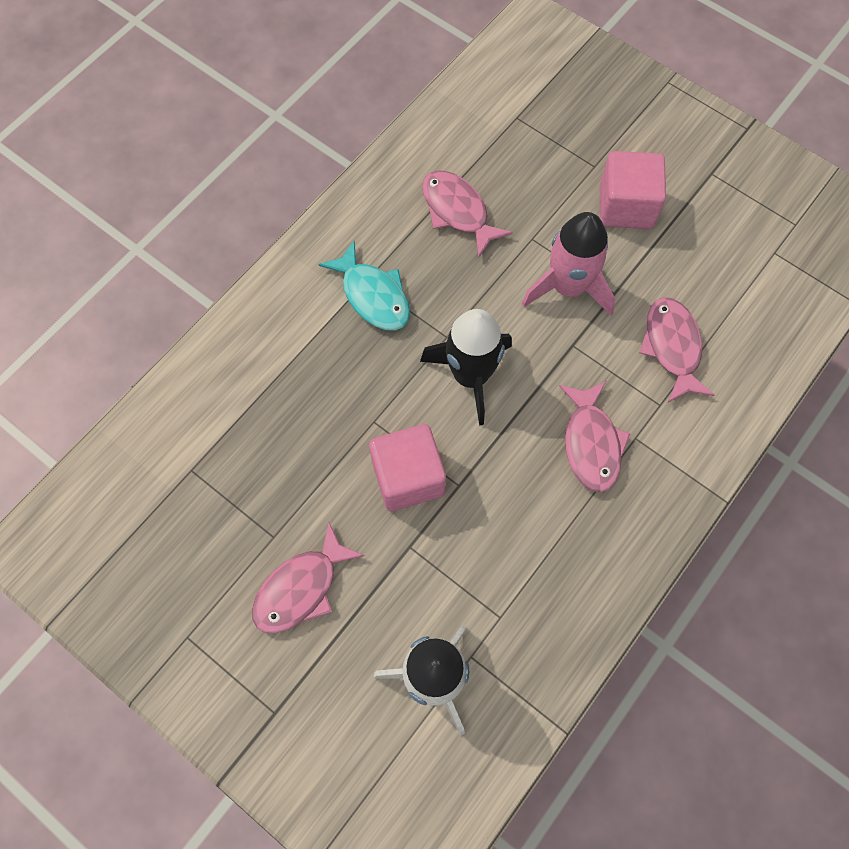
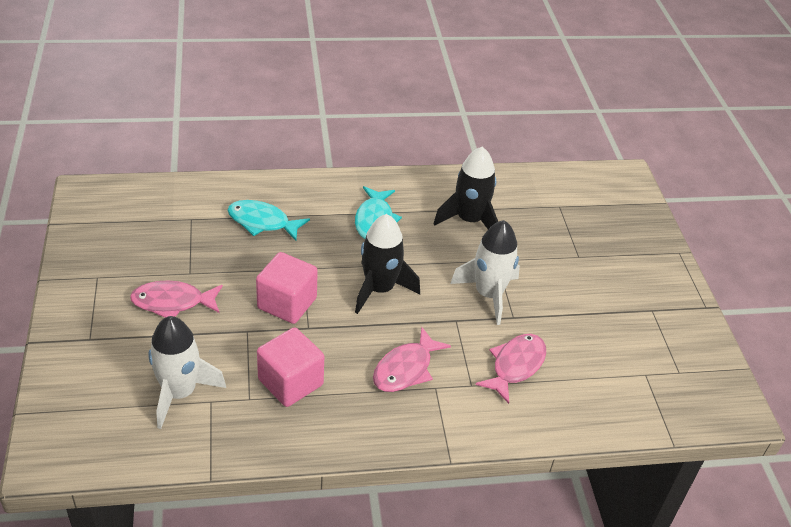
camera: 40 degrees right, 25 degrees down
pink fish [422,171,513,258] -> black rocket [433,147,498,229]
pink rocket [522,212,615,316] -> white rocket [450,220,520,325]
pink cube [600,151,666,229] -> pink cube moved to [257,327,324,407]
none -> turquoise fish [227,200,310,241]

